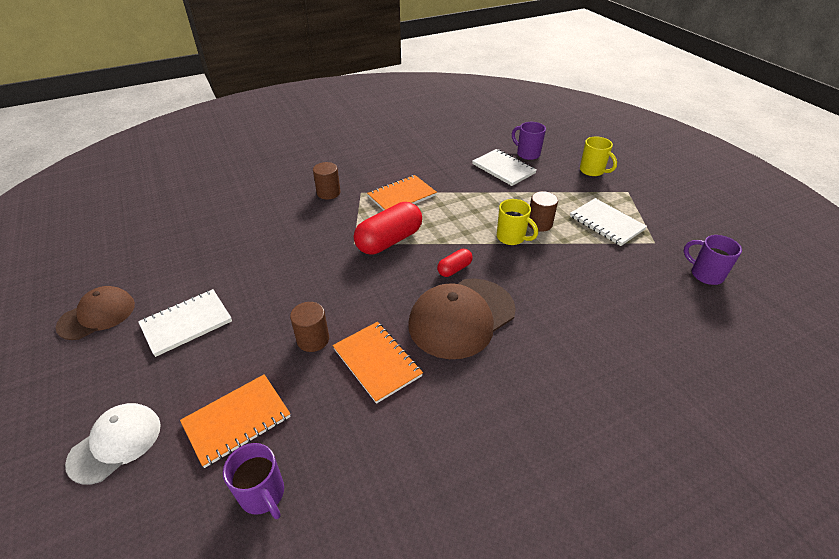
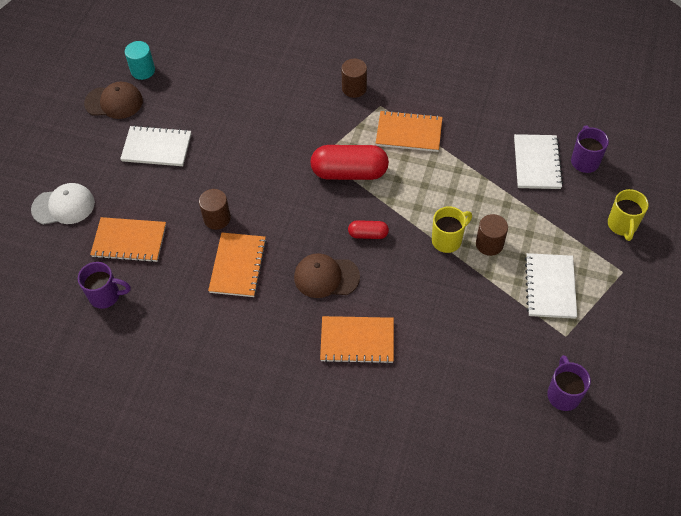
camera: 45 degrees right, 15 degrees up
purple mug [223,443,284,519] -> purple mug turned 90 degrees counterclockwise [78,262,131,309]
brown cap [408,278,516,359] -> brown cap [294,253,360,298], size x0.62
yellow mug [497,199,538,245] -> yellow mug turned 120 degrees counterclockwise [432,206,472,253]
none -> turquoise cylinder [125,41,155,80]
none -> orange notebook [320,316,394,364]

